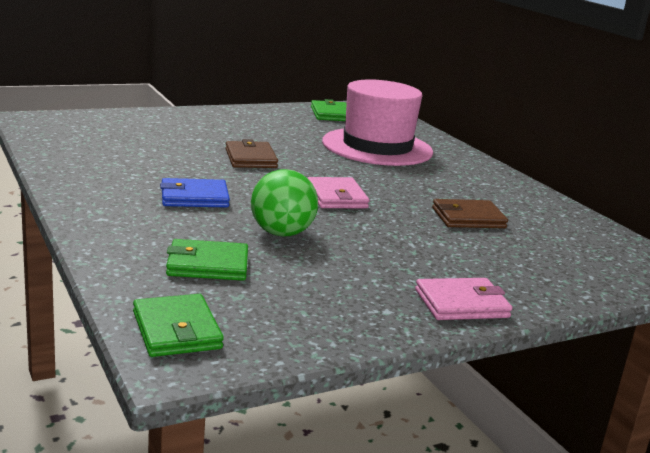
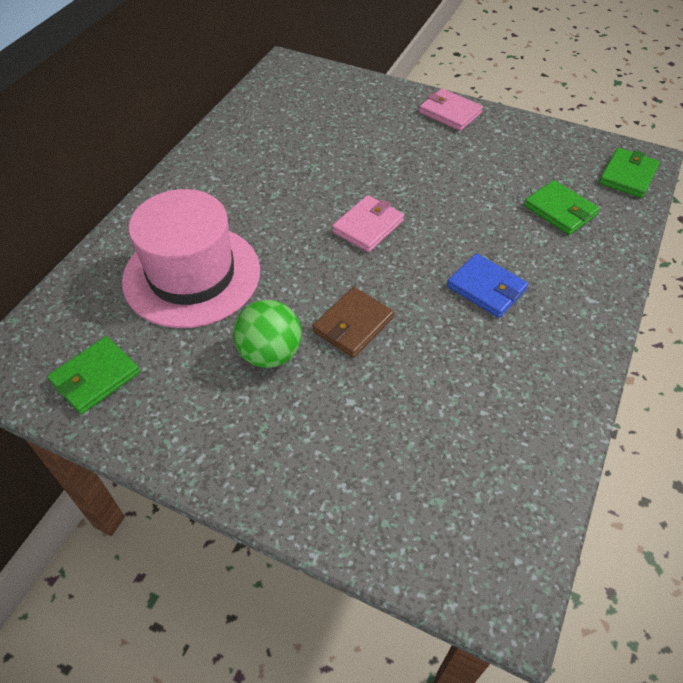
camera: 125 degrees left, 30 degrees up
green ball [251,169,318,237] -> green ball moved to [233,300,302,368]
brown wallet [432,199,508,228] -> none

